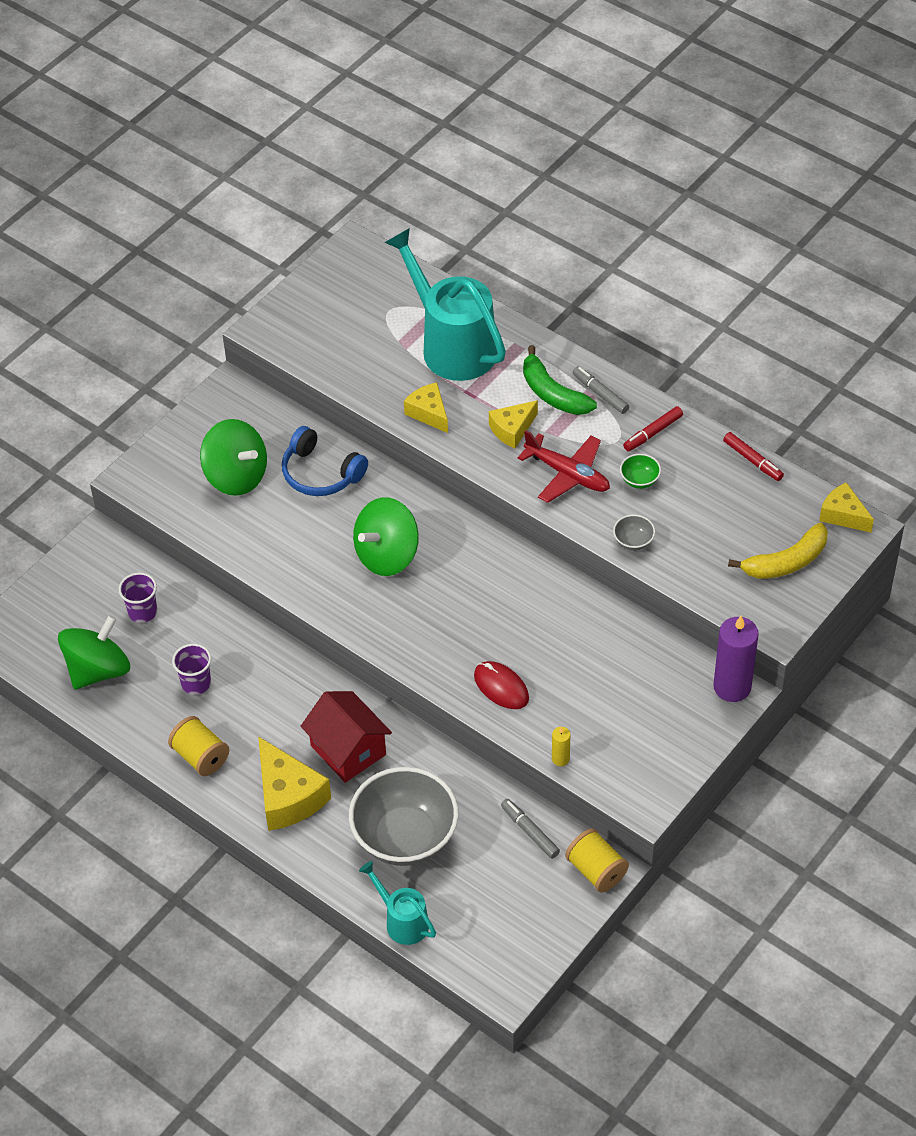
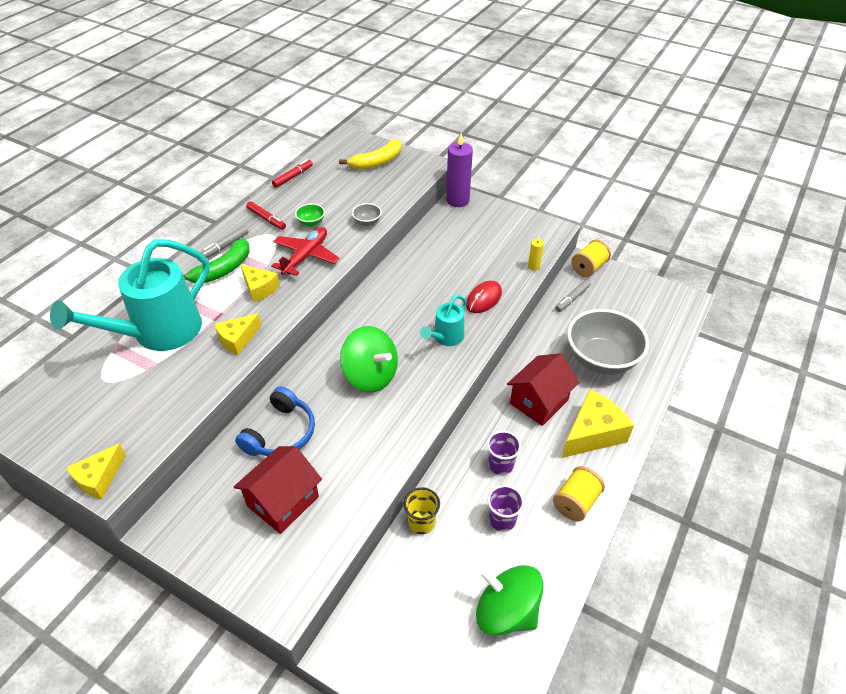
camera: 100 degrees left, 5 degrees down
purple cup [119,572,157,623] -> purple cup moved to [487,431,521,475]
green spinning top [200,419,267,496] -> red house [234,446,322,534]
turquoise watering can [359,861,436,945] -> turquoise watering can moved to [420,295,467,346]
yellow banana [728,523,828,579] -> yellow banana turned 90 degrees clockwise [339,139,402,170]
yellow cheese [819,482,874,532] -> yellow cheese moved to [66,443,126,499]
none -> yellow cup [404,487,440,534]

